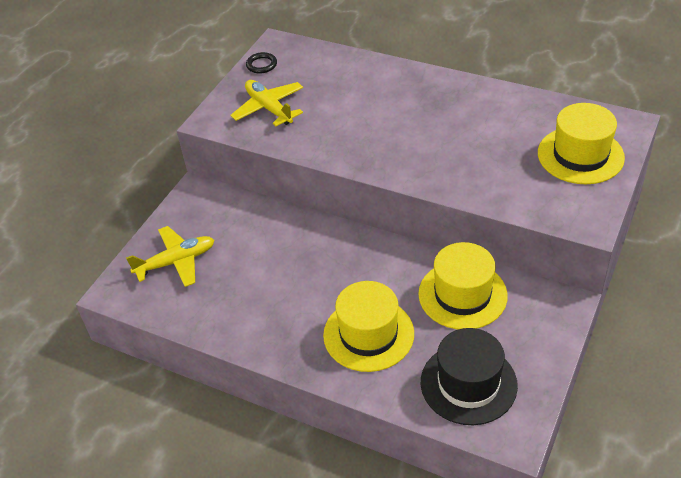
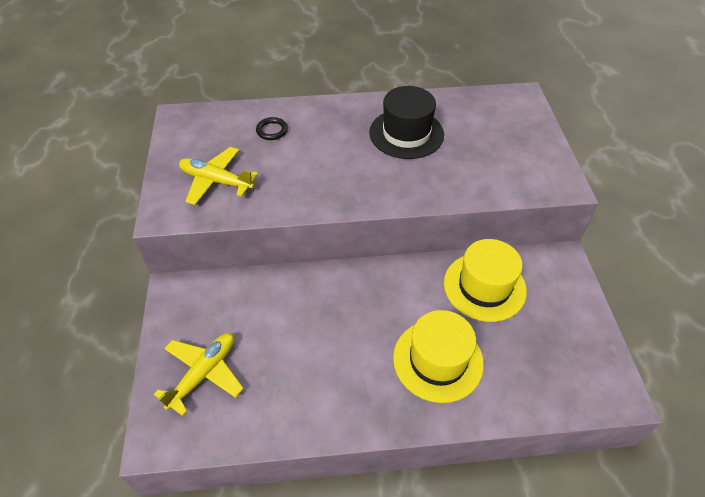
camera: 35 degrees left, 5 degrees up
black ring [246,52,277,74] -> black ring moved to [256,117,288,140]
black hat [421,328,518,425] -> black hat moved to [369,86,444,159]
yellow hat [538,103,625,184] -> none

